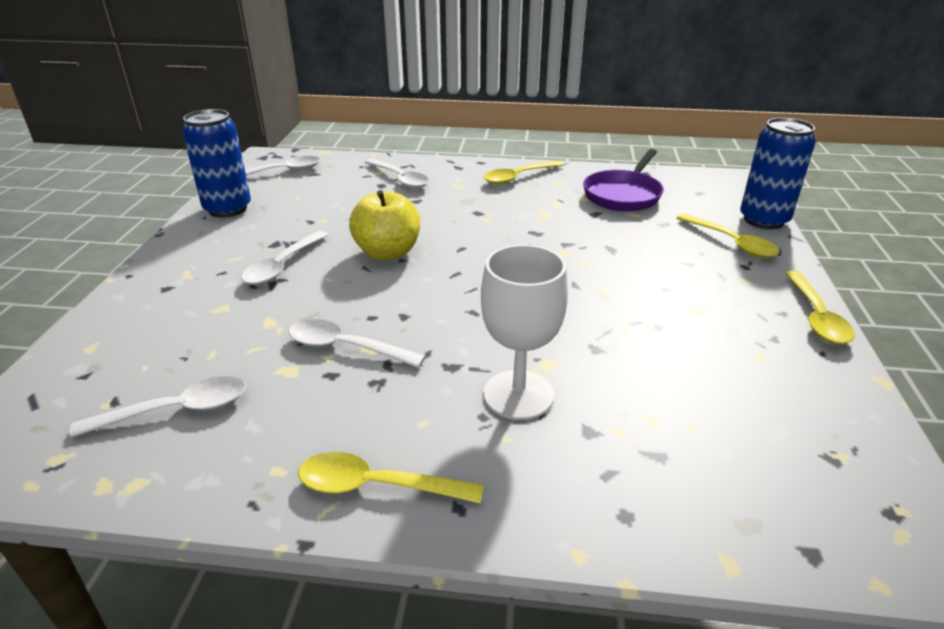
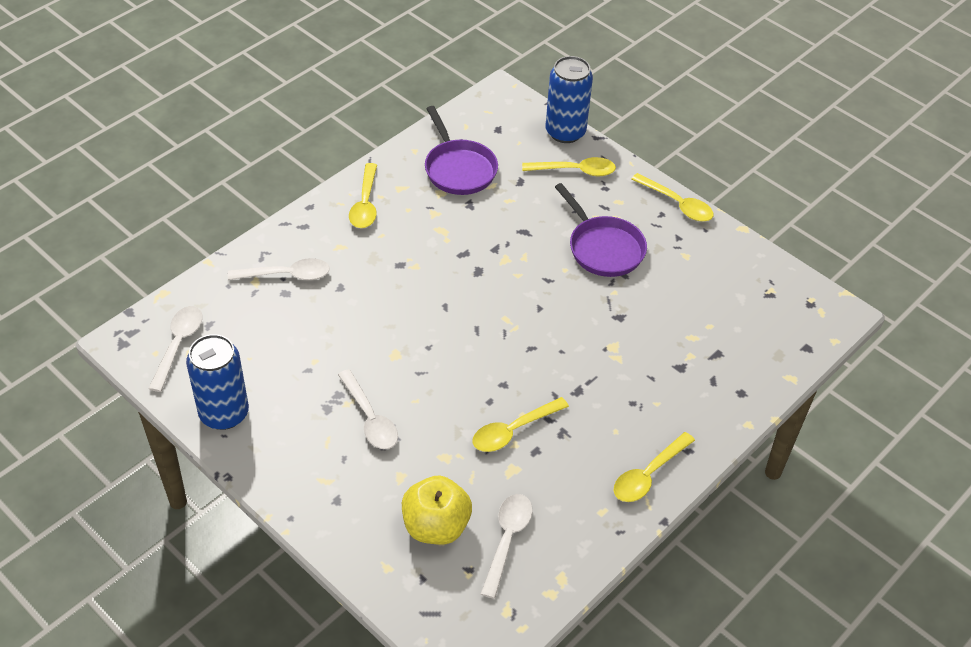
camera: 55 degrees left, 15 degrees up
white spoon [288,319,426,368] -> yellow spoon [473,397,569,452]
yellow apple [349,190,420,261] -> yellow apple moved to [402,476,472,545]
white goblet [481,244,568,420] -> none
none -> purple pan [555,183,647,277]

